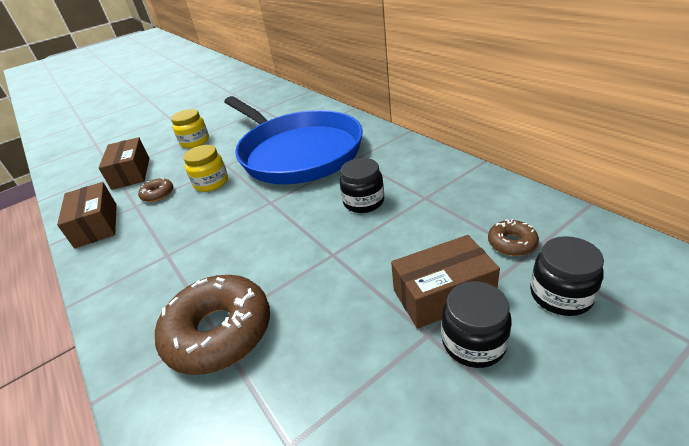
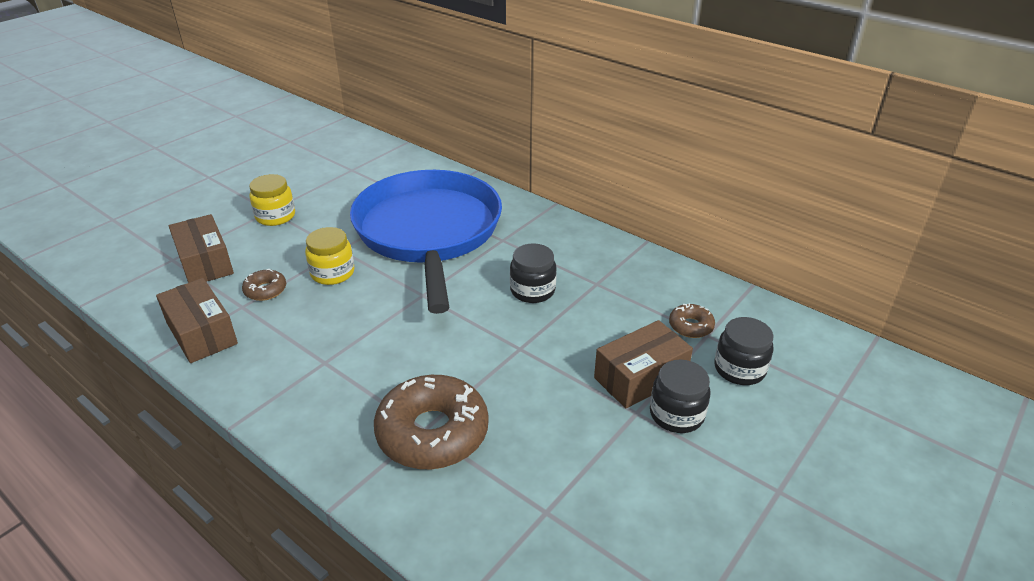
camera: 20 degrees left, 0 degrees up
blue pan [224,96,363,184] -> blue pan turned 135 degrees counterclockwise [350,170,502,314]

